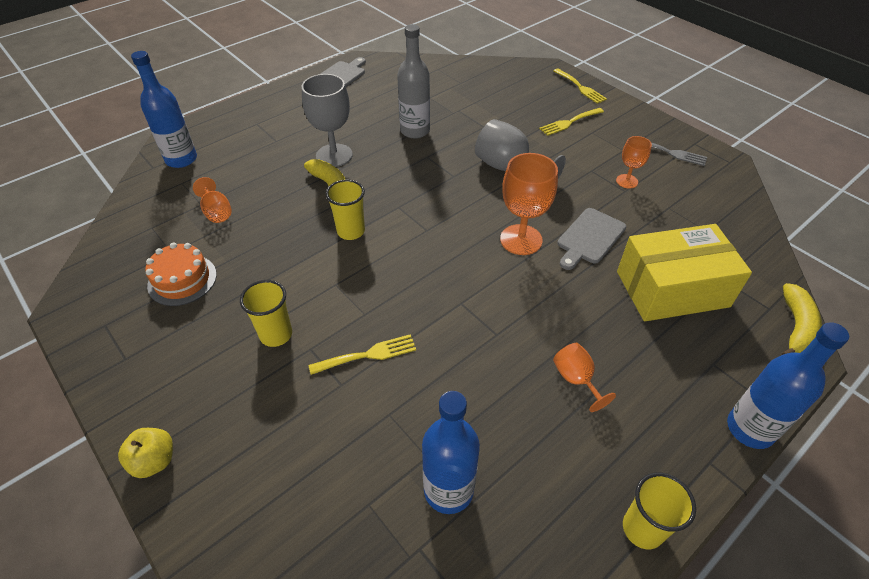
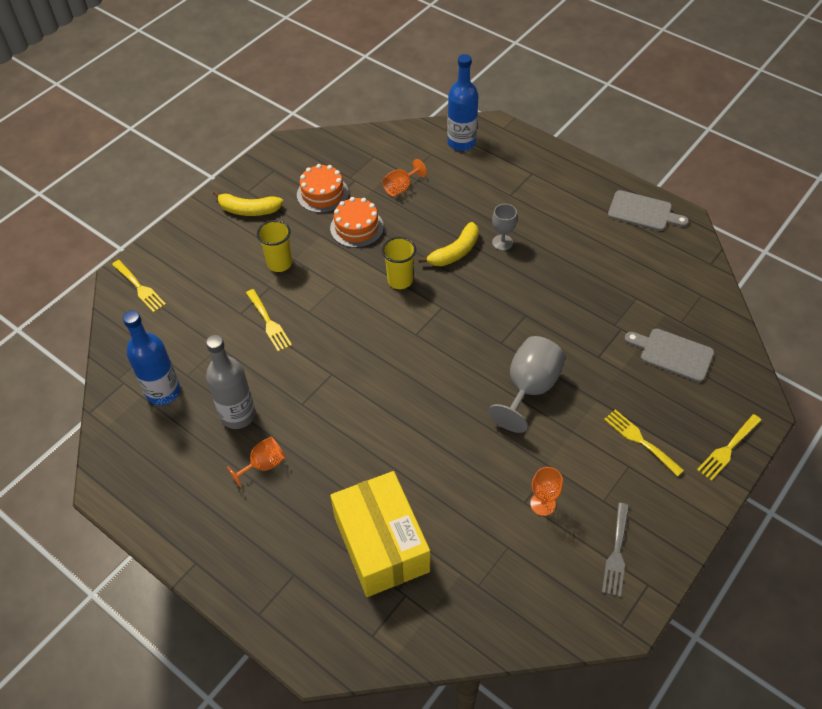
camera: 80 degrees right, 5 degrees up
yellow apple [118,428,173,478] -> none
grey goblet [302,74,353,167] -> grey goblet [492,204,517,251], size x0.57
grey bottle [397,24,430,138] -> grey bottle moved to [206,335,256,429]
orange goblet [500,153,558,255] -> none
grey cutting board [557,208,626,270] -> grey cutting board moved to [625,328,714,382]
yellow cup [623,473,696,549] -> none
blue bottle [727,322,849,449] -> none
yellow banana [782,283,822,355] -> yellow banana moved to [213,190,283,216]
none -> yellow fork [112,260,166,313]
none -> orange cake [330,197,384,248]

